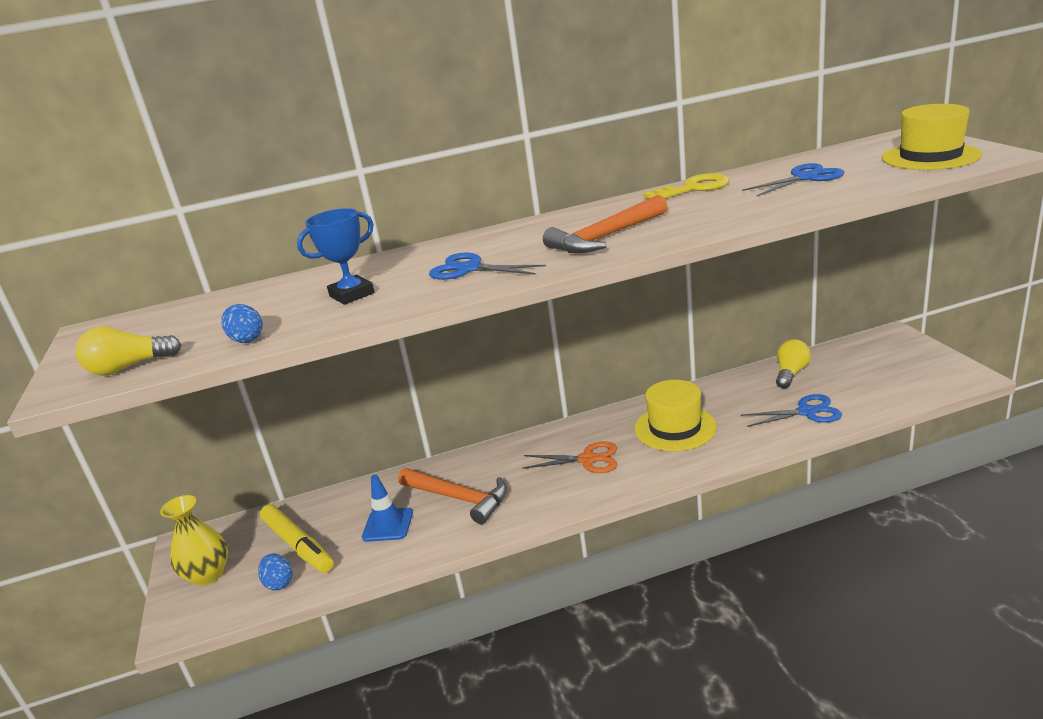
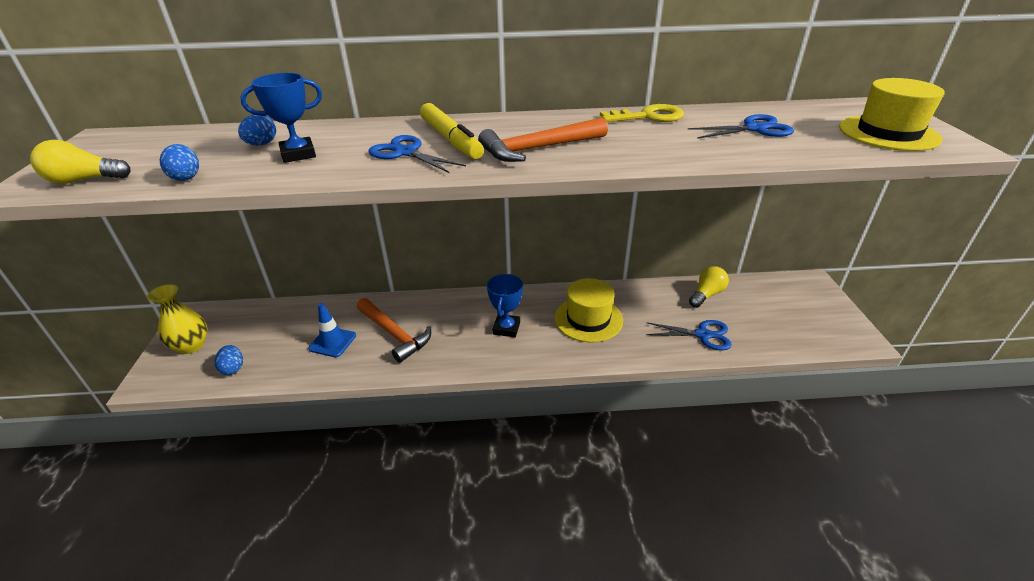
camera: 10 degrees right, 10 degrees up
yellow marker [260,505,334,573] -> yellow marker moved to [420,103,484,159]
orange scissors [522,441,617,473] -> blue trophy [487,274,523,337]
none -> blue egg [238,114,276,146]

